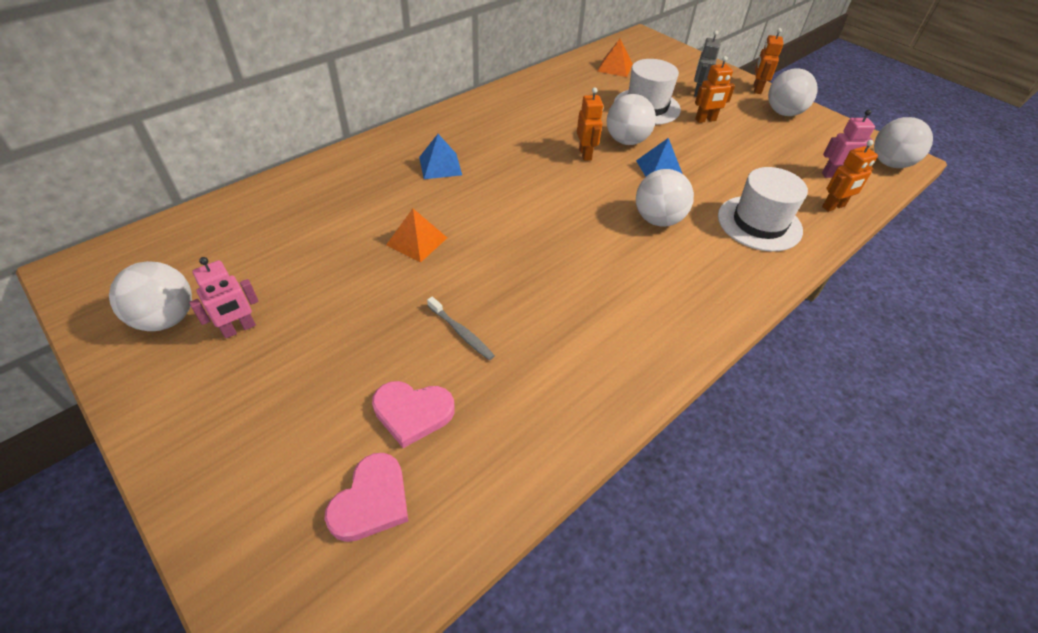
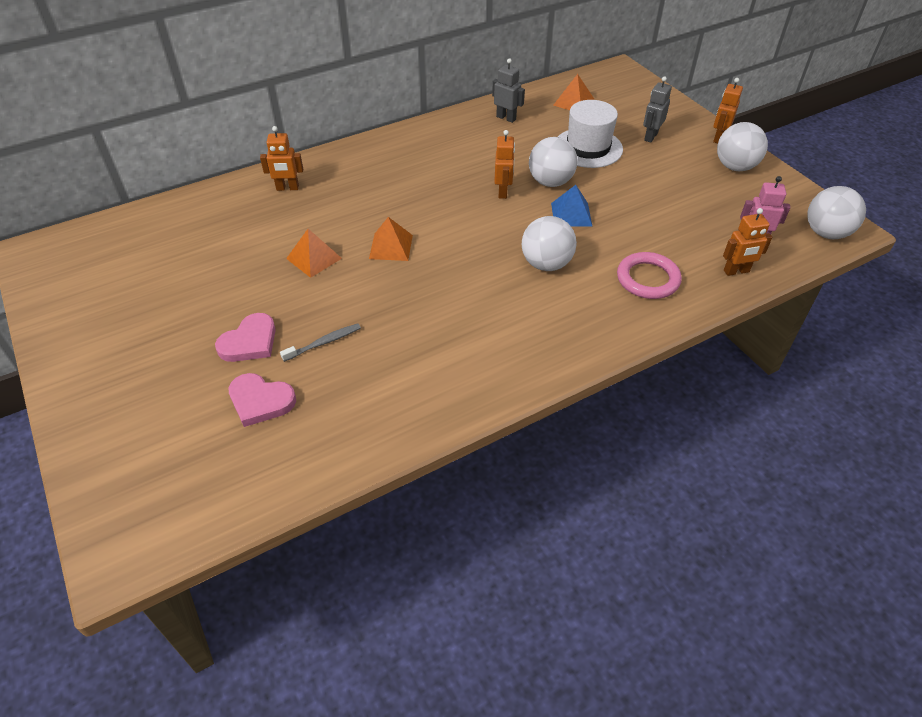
camera: 15 degrees right, 0 degrees up
white ball [109,261,192,331] -> none
pink robot [189,257,259,339] -> none
pink heart [324,453,408,542] -> pink heart moved to [215,313,276,362]
blue pyramid [419,134,462,179] -> none
grey toothbrush [427,297,495,360] -> grey toothbrush turned 90 degrees counterclockwise [280,324,361,362]
orange robot [695,56,735,123] -> orange robot moved to [260,126,303,191]
white hat [718,167,808,251] -> pink ring [617,252,682,299]
none -> orange pyramid [369,217,413,261]
none -> grey robot [492,58,525,123]

